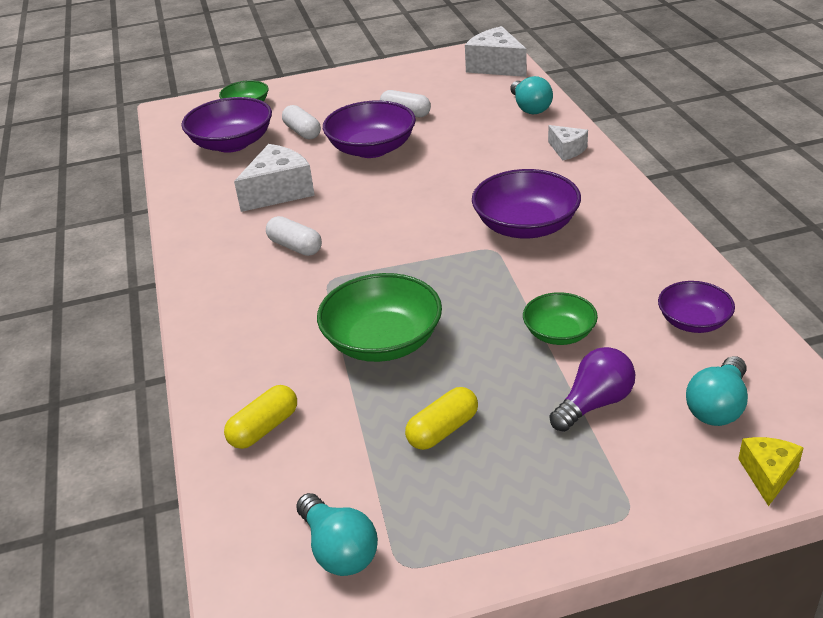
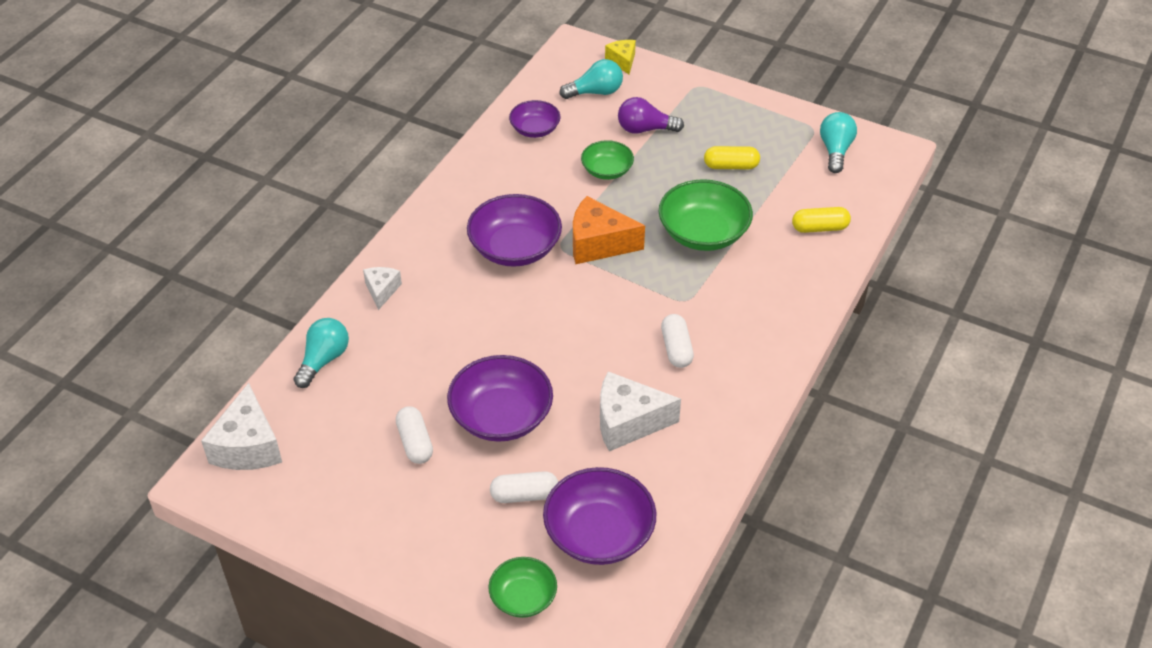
camera: 140 degrees left, 10 degrees up
white capsule [282,105,321,140] -> white capsule turned 75 degrees clockwise [490,471,558,503]
yellow cheese [738,437,804,506] -> yellow cheese turned 105 degrees clockwise [605,40,636,74]
none -> orange cheese [573,196,645,264]

